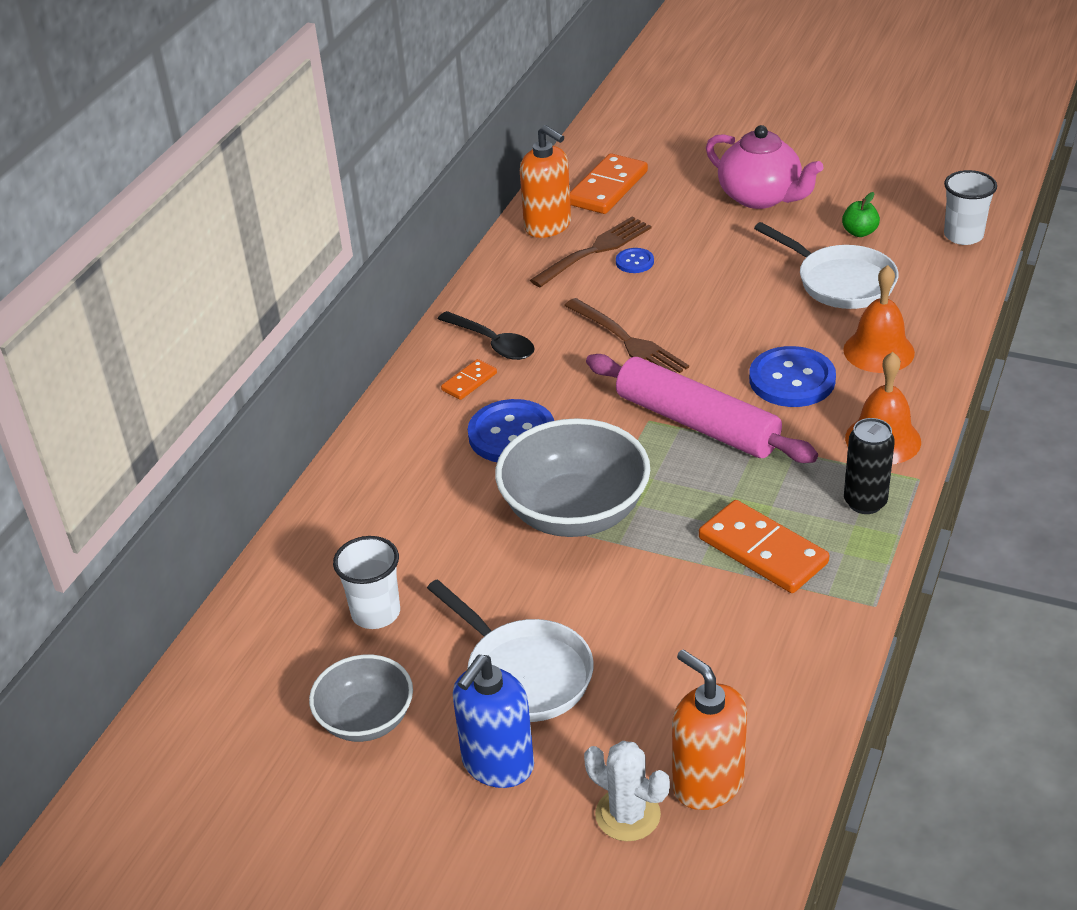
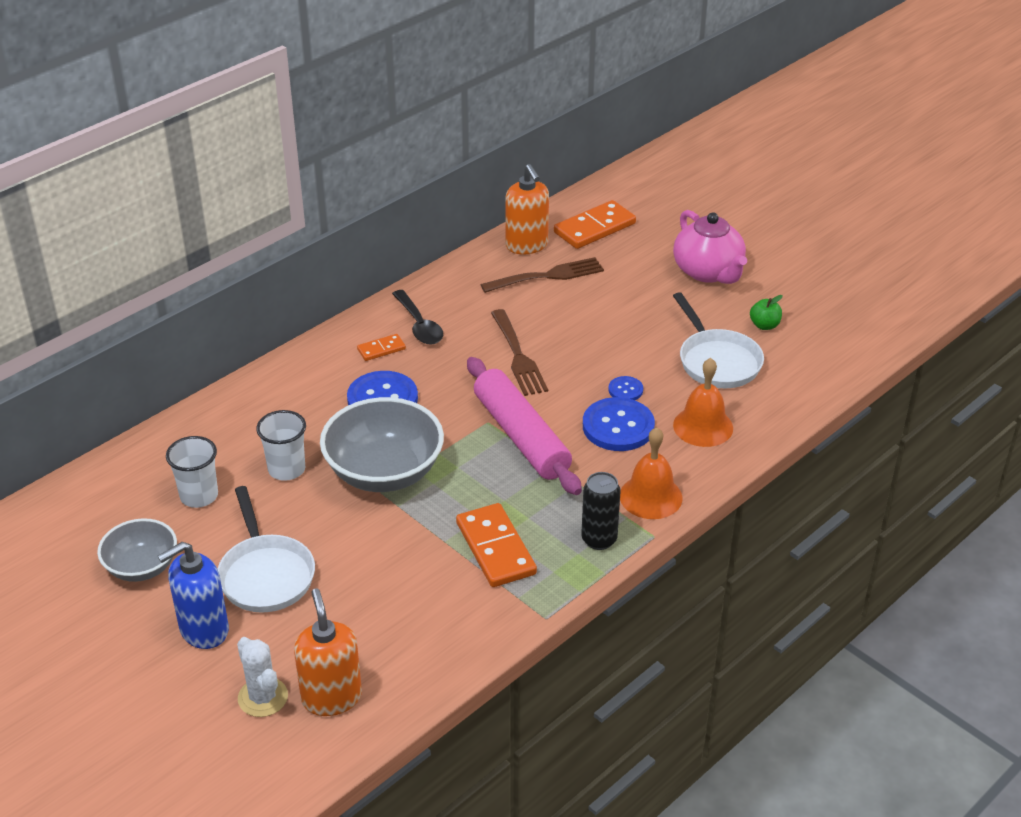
camera: 20 degrees right, 0 degrees up
blue button [616,248,654,273] -> blue button moved to [608,376,643,400]
white cup [944,170,997,245] -> white cup moved to [256,410,306,481]

